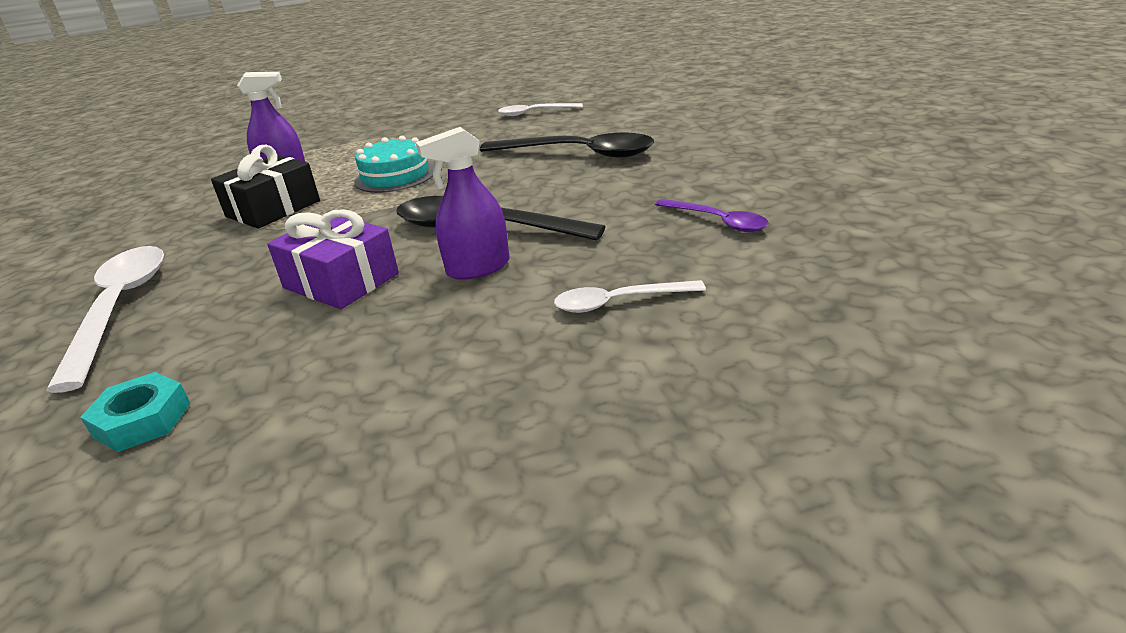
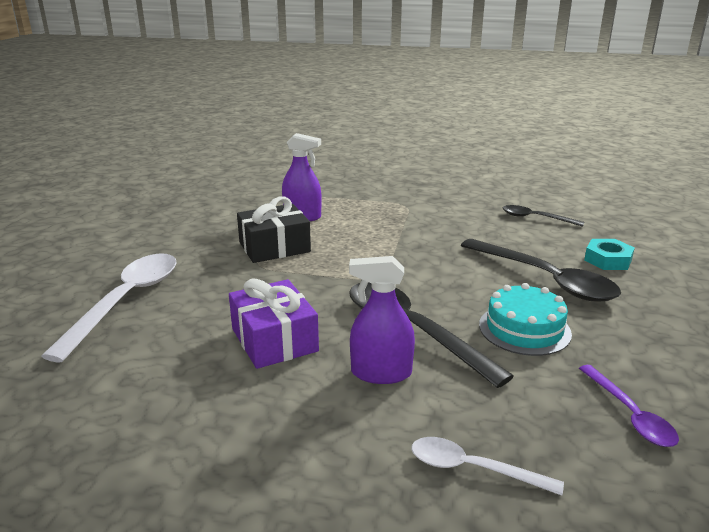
camera: 25 degrees right, 5 degrees down
turquoise nut [80,372,191,452] -> turquoise nut moved to [584,239,635,270]
turquoise cake [354,136,434,193] -> turquoise cake moved to [479,283,572,356]
white spoon [498,103,583,116] -> black spoon [502,205,584,227]

